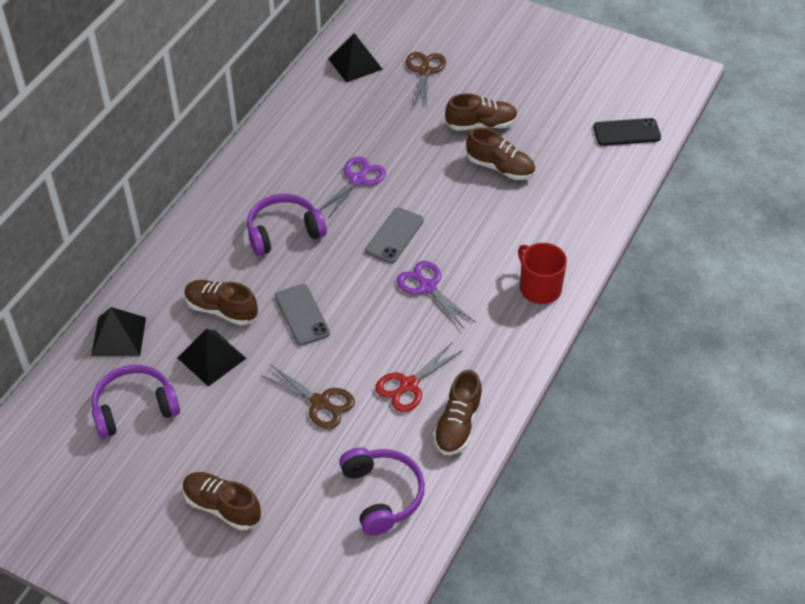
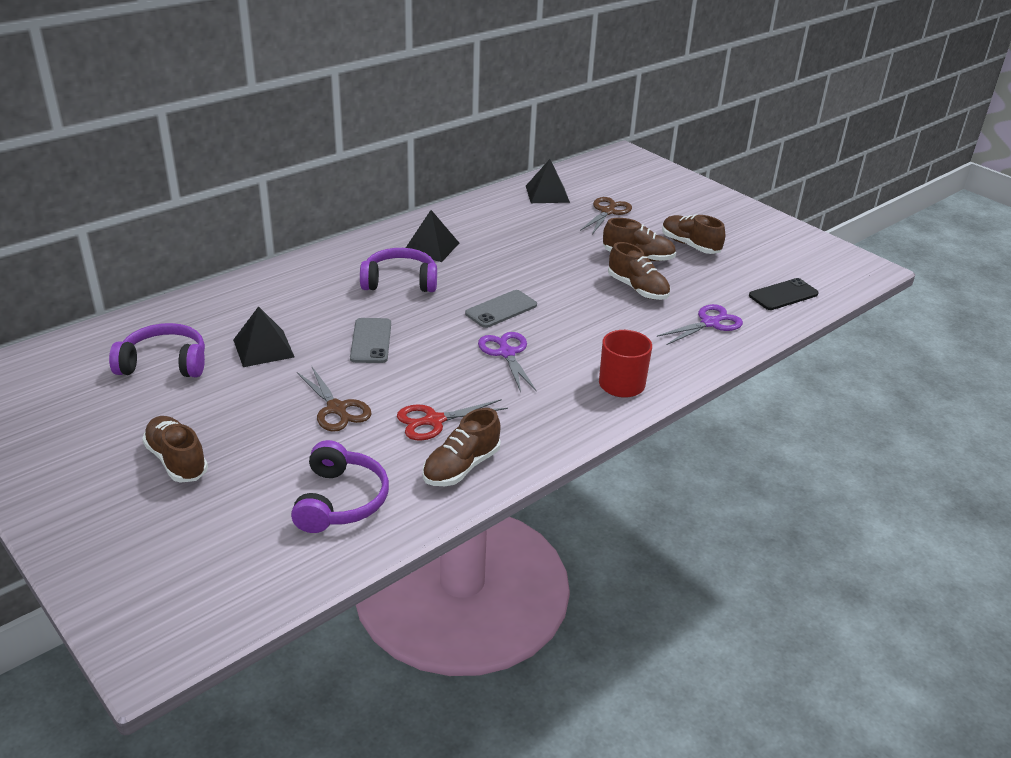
camera: 20 degrees right, 15 degrees down
black pyramid [91,307,146,356] -> black pyramid moved to [406,210,459,262]
brown shoe [184,280,258,325] -> brown shoe moved to [662,215,725,254]
purple scissors [319,157,386,219] -> purple scissors moved to [657,304,743,345]
black phone [593,118,661,146] -> black phone turned 45 degrees counterclockwise [749,278,819,310]

